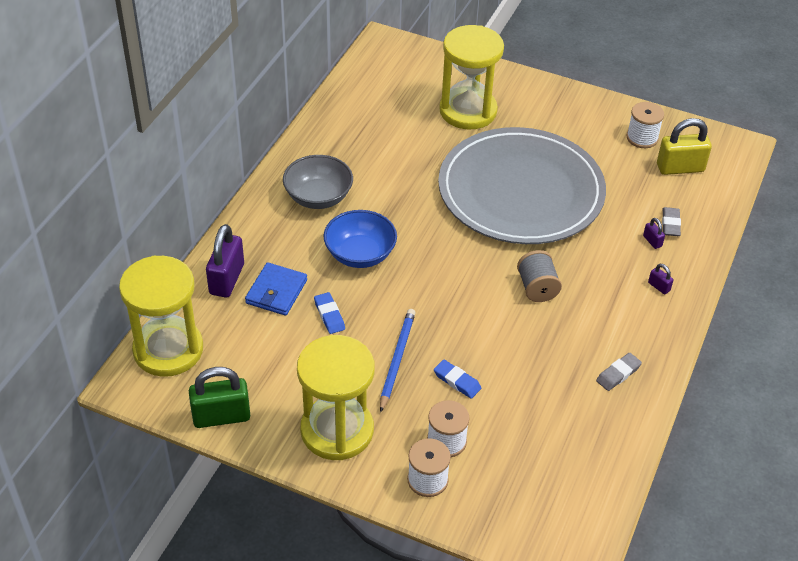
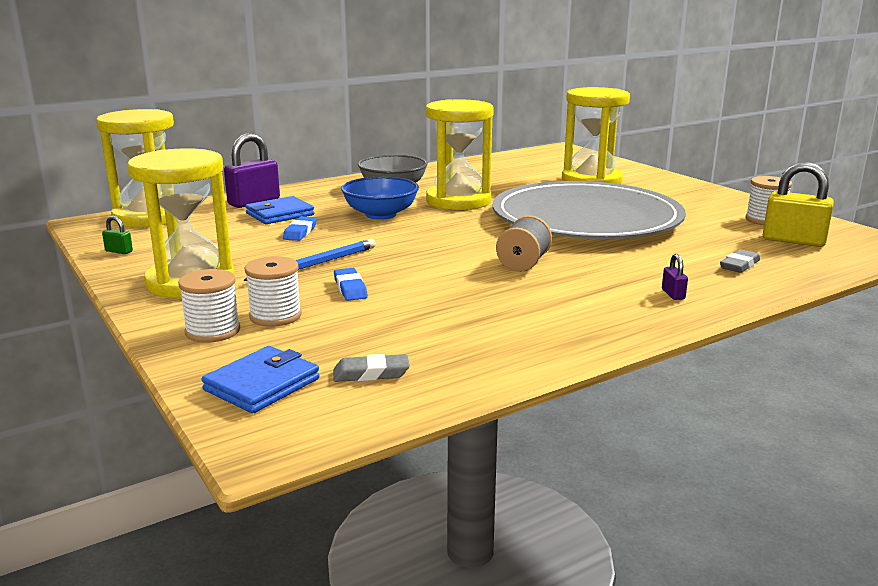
camera: 35 degrees right, 25 degrees down
green padlock [189,367,250,428] -> green padlock [102,216,133,254], size x0.45
grey eraser [596,353,642,391] -> grey eraser moved to [333,354,410,382]
purple padlock [643,218,665,249] -> none
none -> blue wallet [202,346,319,413]
none -> yellow hourglass [426,99,494,210]

